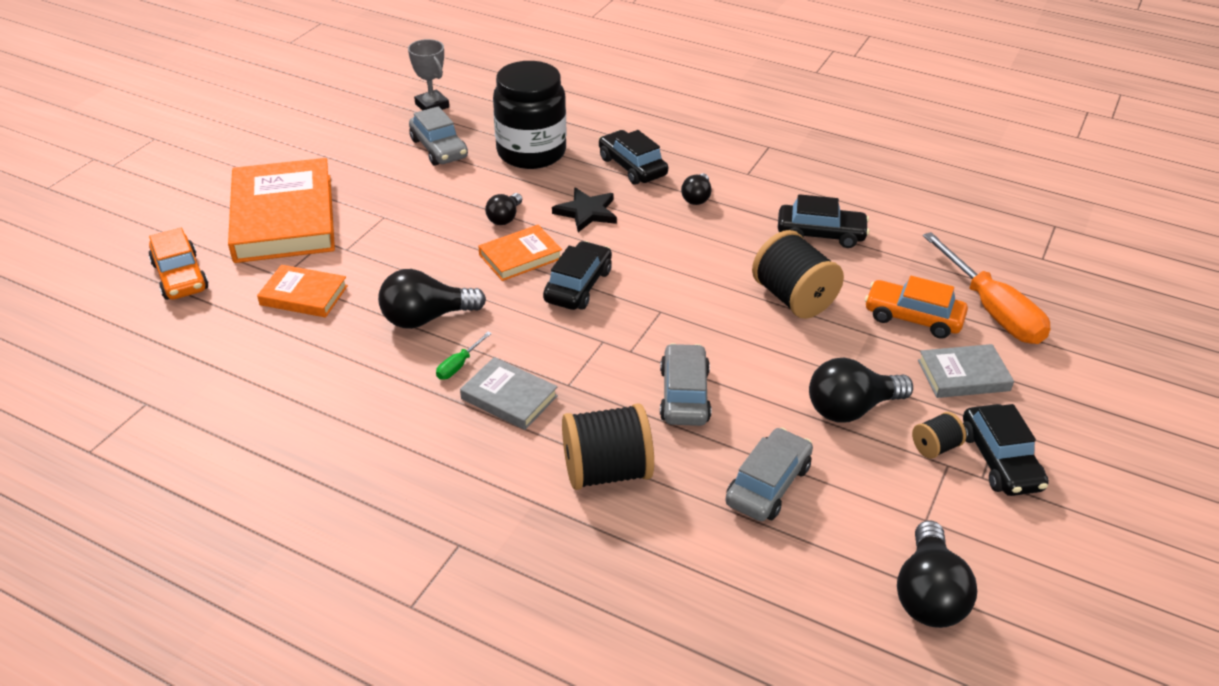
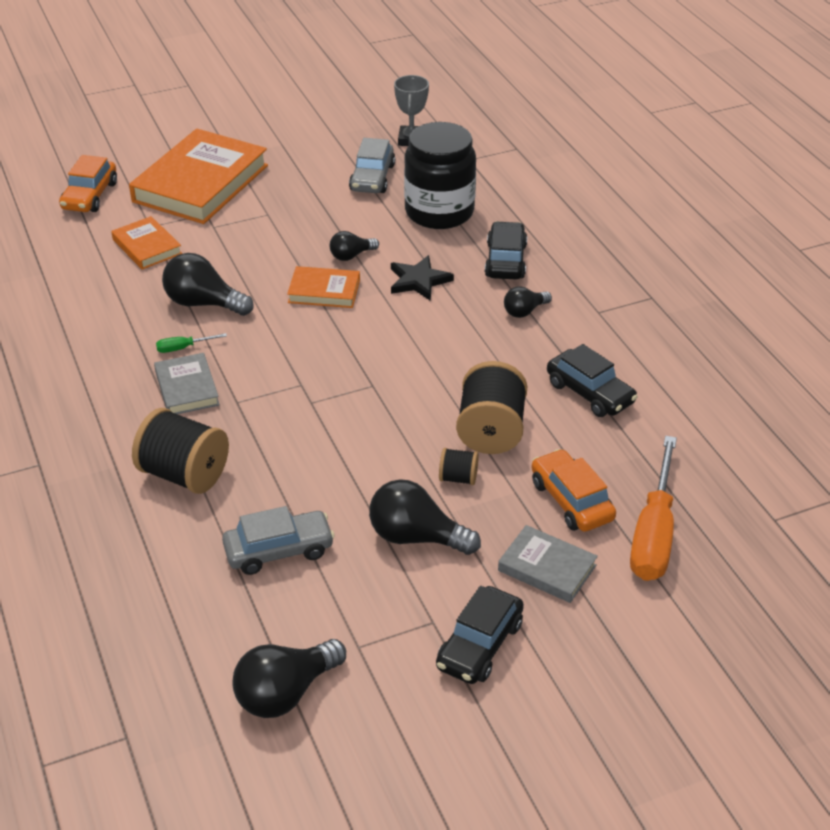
camera: 40 degrees right, 0 degrees up
black car [543,241,612,310] -> none
grey car [660,343,711,426] -> none
black spool [912,412,966,459] -> black spool moved to [439,448,479,485]

